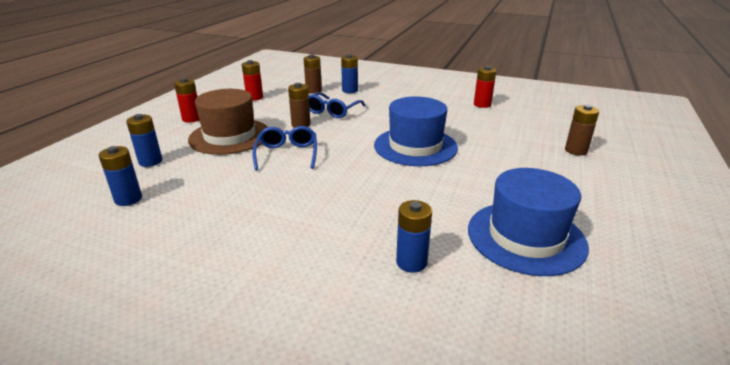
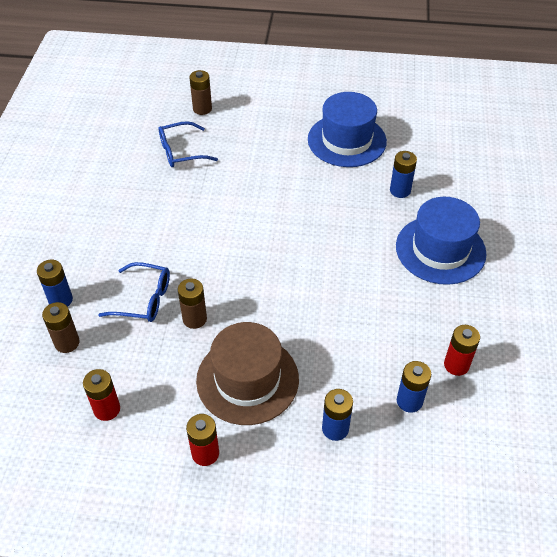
camera: 105 degrees left, 20 degrees up
blue glasses [252,126,317,171] -> blue glasses moved to [159,121,218,167]
blue hat [374,96,458,166] -> blue hat moved to [396,197,487,285]
red battery [474,66,496,108] -> red battery moved to [444,325,480,376]

